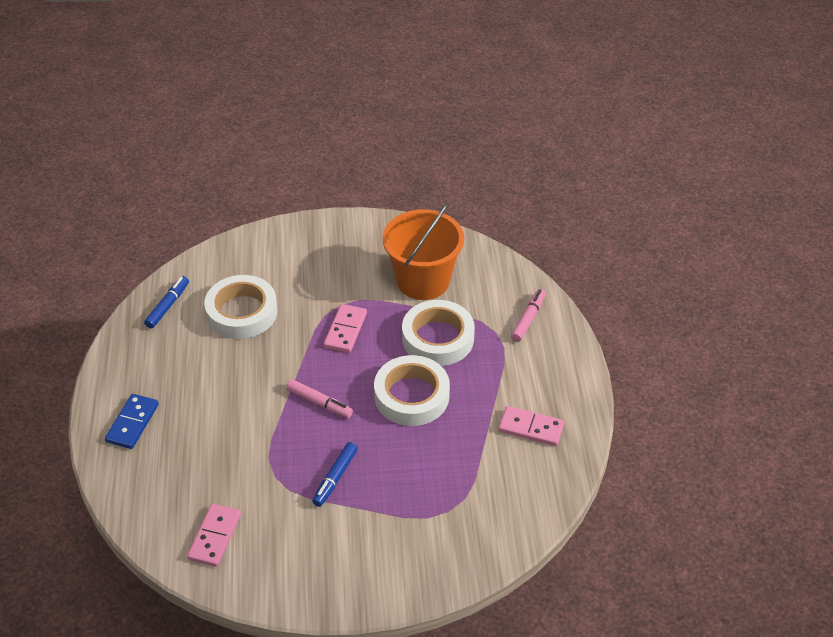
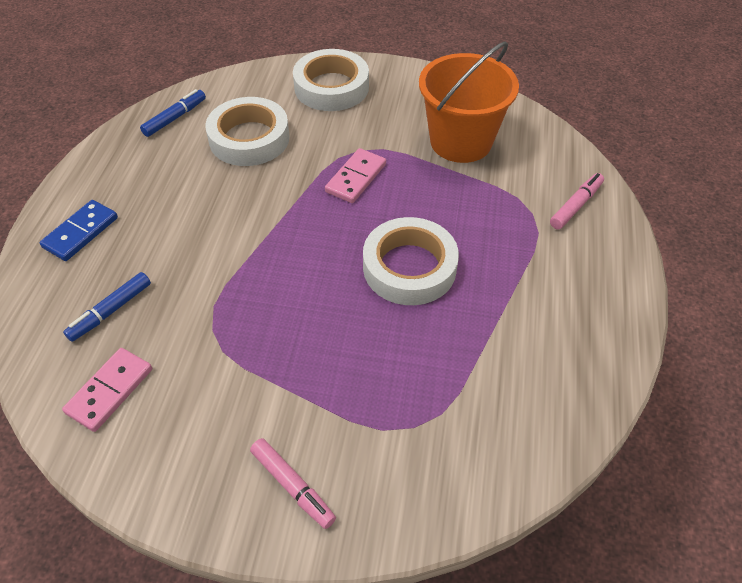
camera: 15 degrees right, 5 degrees up
pink marker [287,379,353,418] -> pink marker moved to [250,438,336,529]
blue marker [312,442,358,507] -> blue marker moved to [63,272,151,342]
white tape [402,300,475,366] -> white tape moved to [293,49,369,111]
pink domino [498,406,564,446] -> none

